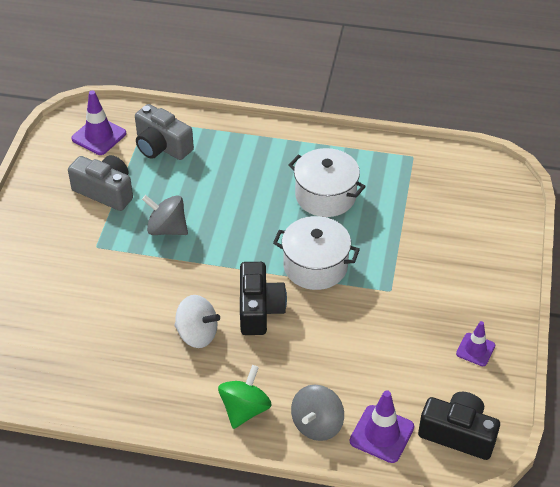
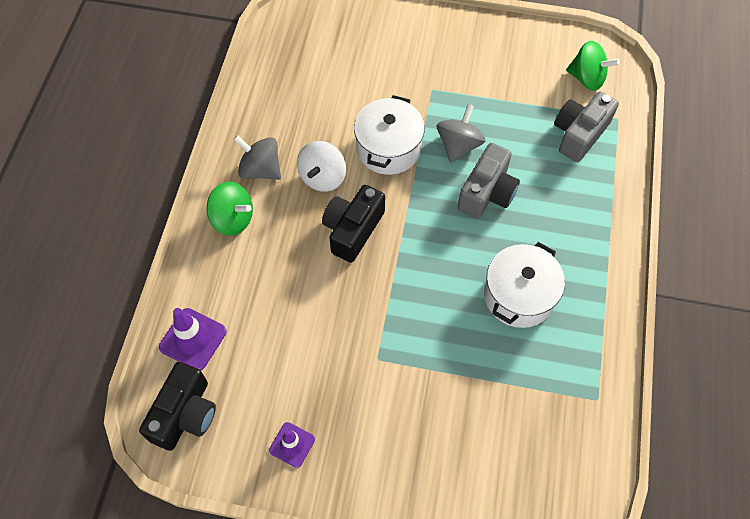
camera: 90 degrees right, 15 degrees up
grey camera [68,155,133,211] -> grey camera moved to [458,143,520,219]
purple traffic cone [72,90,126,155] -> green spinning top [566,41,620,91]
black camera [240,262,287,335] -> black camera turned 120 degrees clockwise [322,185,385,263]
white pot [273,216,360,290] -> white pot moved to [354,95,425,175]
grey spinning top [291,385,344,441] -> grey spinning top moved to [233,135,281,180]

